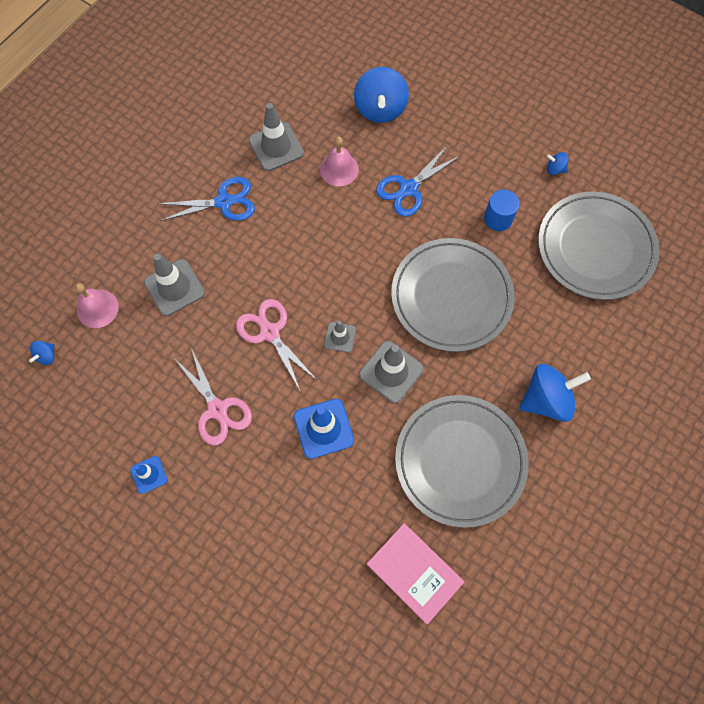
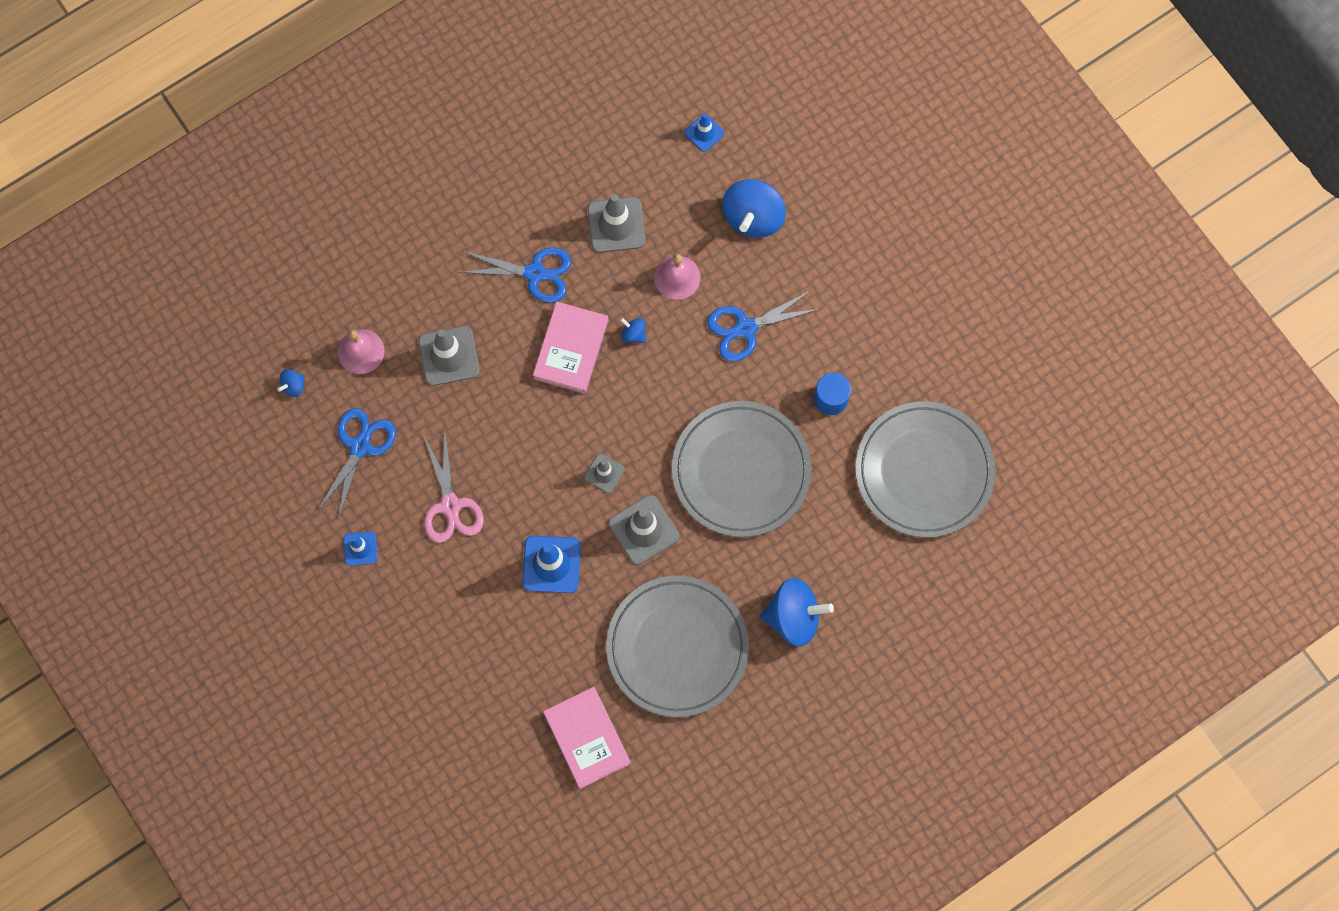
camera: 20 degrees right, 5 degrees up
pink scissors [236,299,318,390] -> none
blue spinning top [547,152,569,175] -> blue spinning top moved to [620,318,646,343]
none -> blue scissors [317,408,396,519]
none -> pink book [533,301,609,394]
none -> blue traffic cone [684,114,725,152]

